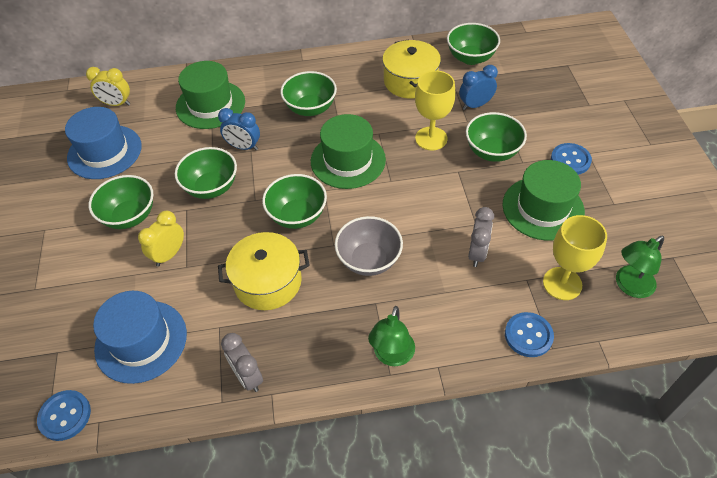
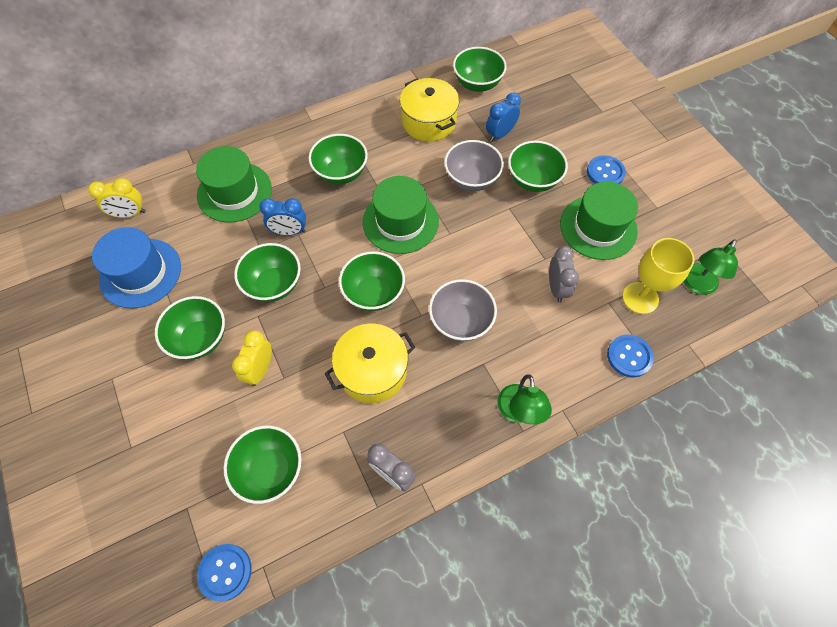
camera: 20 degrees left, 10 degrees up
blue hat [93,291,187,384] -> green bowl [224,426,301,504]
yellow goblet [415,71,456,150] -> grey bowl [444,140,504,191]

